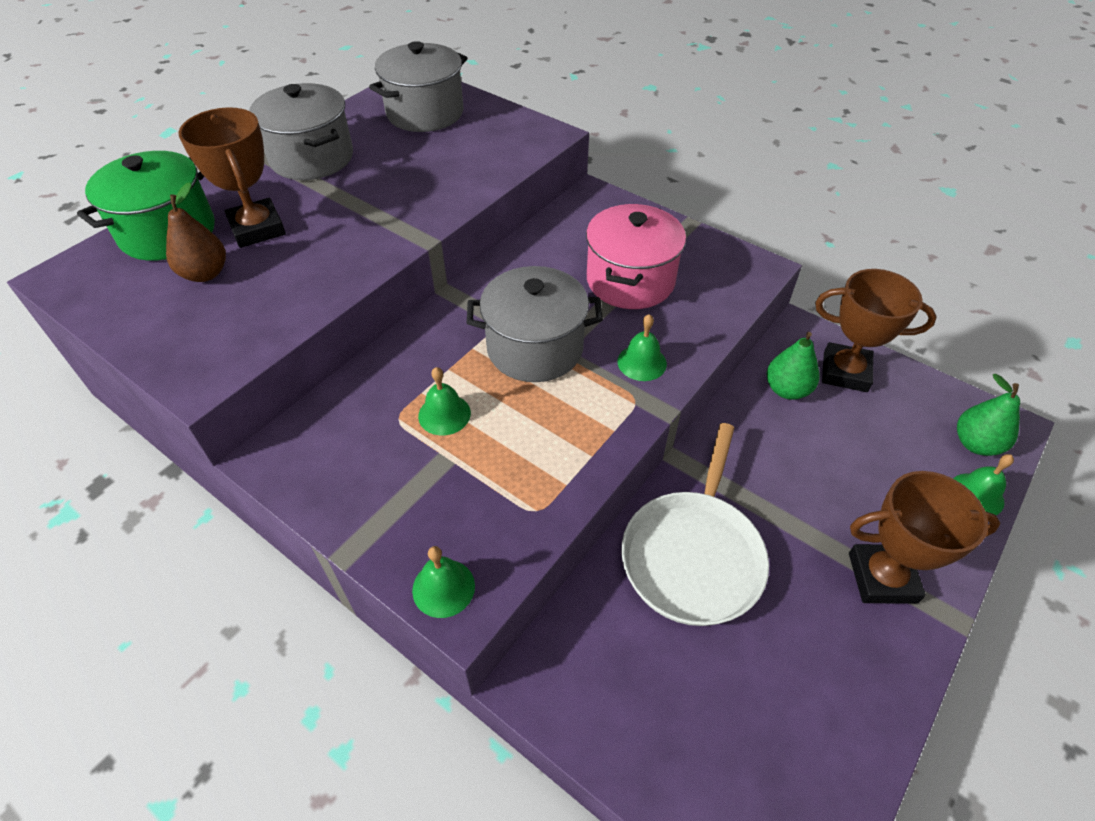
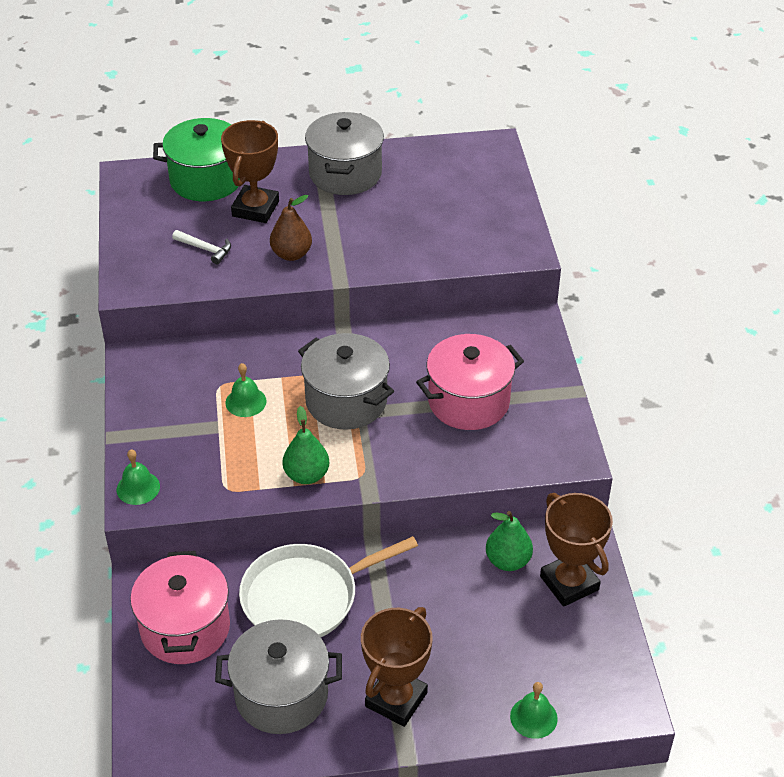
camera: 45 degrees right, 5 degrees down
brown pear [166,182,226,282] -> brown pear moved to [270,195,312,261]
grey pot [369,41,467,132] -> grey pot moved to [215,619,342,734]
green bell [617,314,667,381] -> none
brown trophy [849,471,1000,604] -> brown trophy turned 75 degrees clockwise [361,607,433,727]
green pear [957,374,1020,456] -> green pear moved to [283,406,329,484]
none -> pink pot [130,551,230,664]
none -> white hammer [172,230,231,265]

